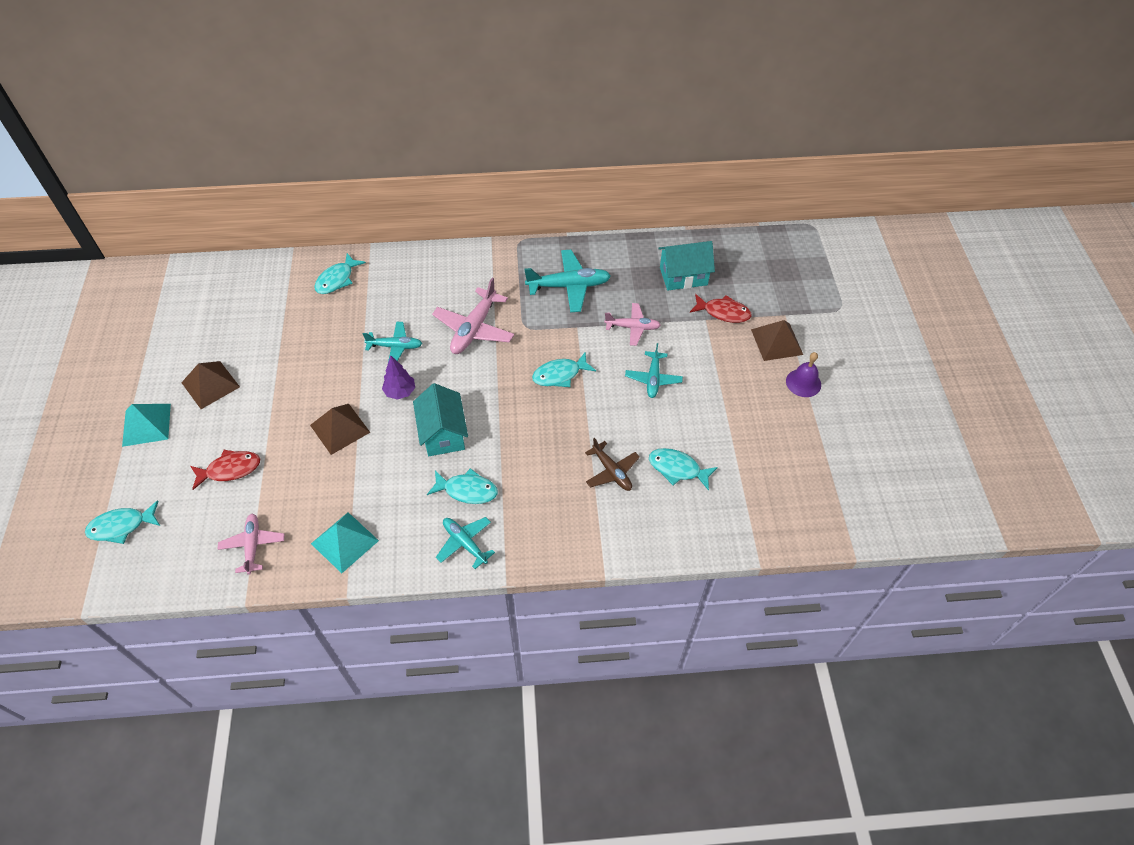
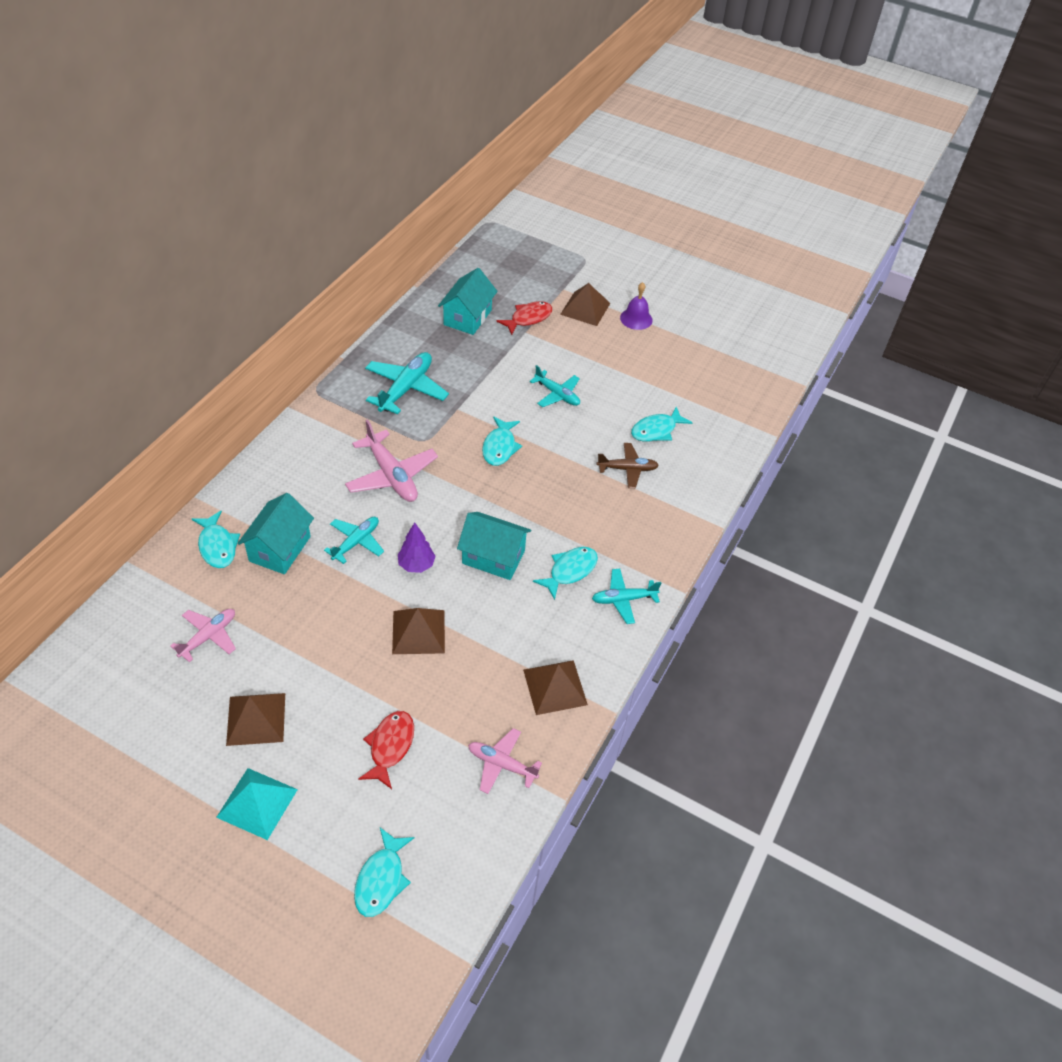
camera: 60 degrees left, 5 degrees down
turquoise pyramid [311,512,379,573] -> brown pyramid [523,660,588,715]
pink plane [604,303,661,346] -> pink plane moved to [170,609,236,662]
none -> turquoise house [238,493,314,574]

